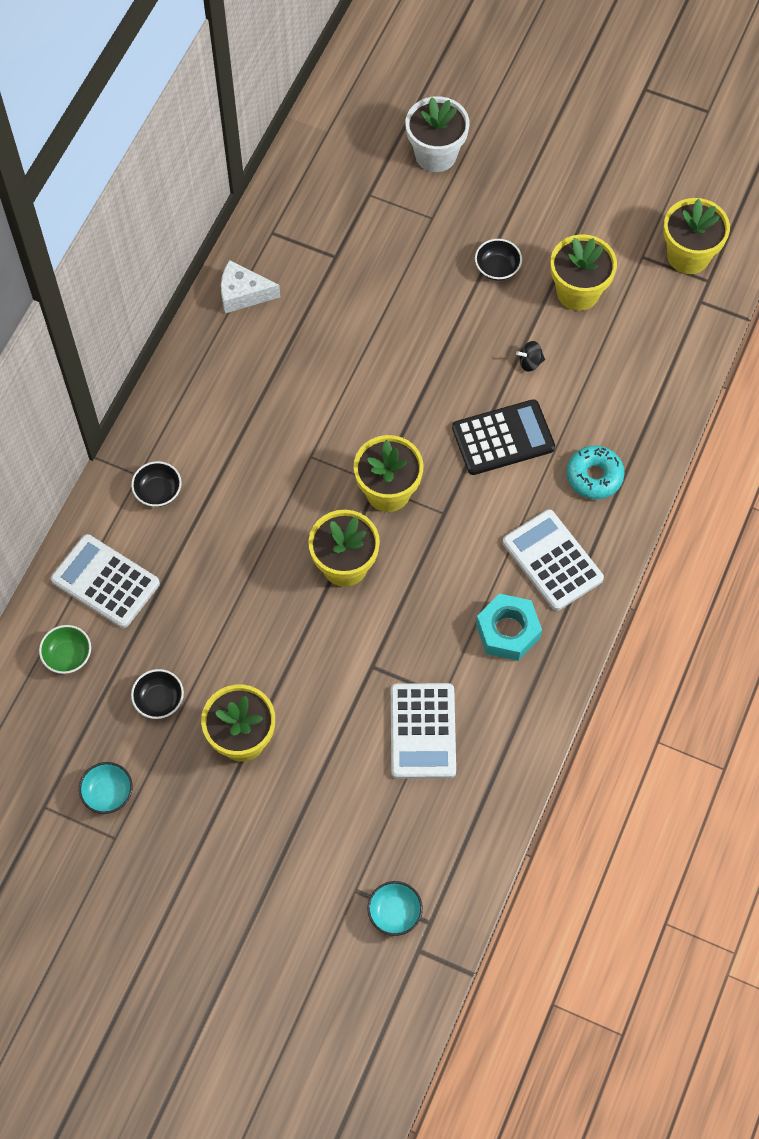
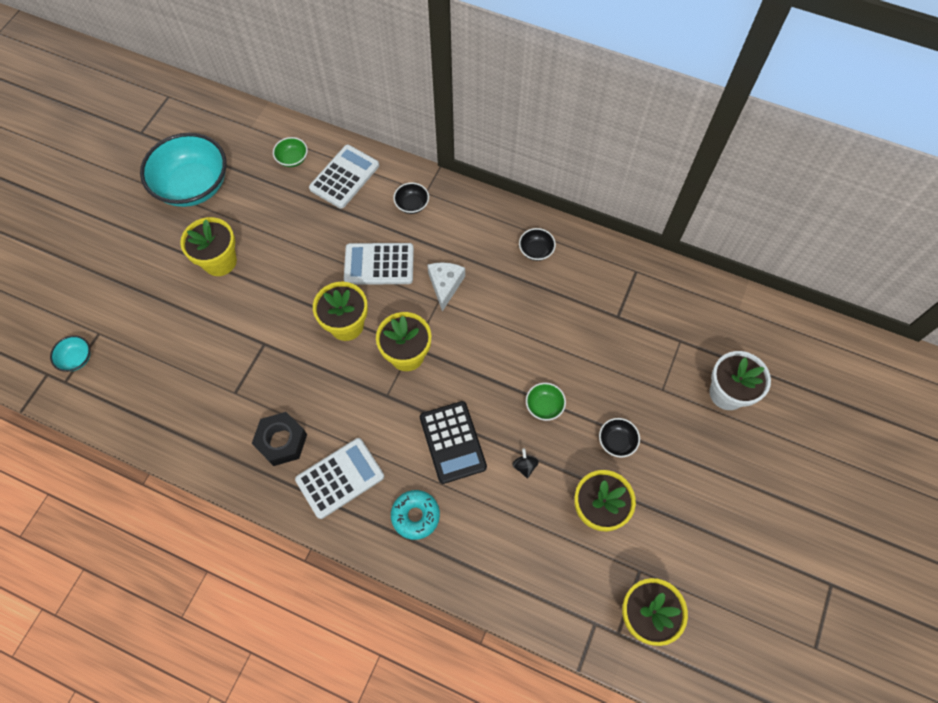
camera: 90 degrees right, 0 degrees up
turquoise bowl [79,762,133,814] -> turquoise bowl [140,133,227,207], size x2.36
black bowl [131,669,184,719] -> black bowl moved to [519,228,556,261]
white cheese [221,260,280,313] -> white cheese moved to [427,262,465,312]
white calculator [391,683,456,779] -> white calculator moved to [344,243,414,285]
turquoise nut [476,593,542,661] -> black nut [252,412,307,466]
none -> green bowl [526,383,566,421]

